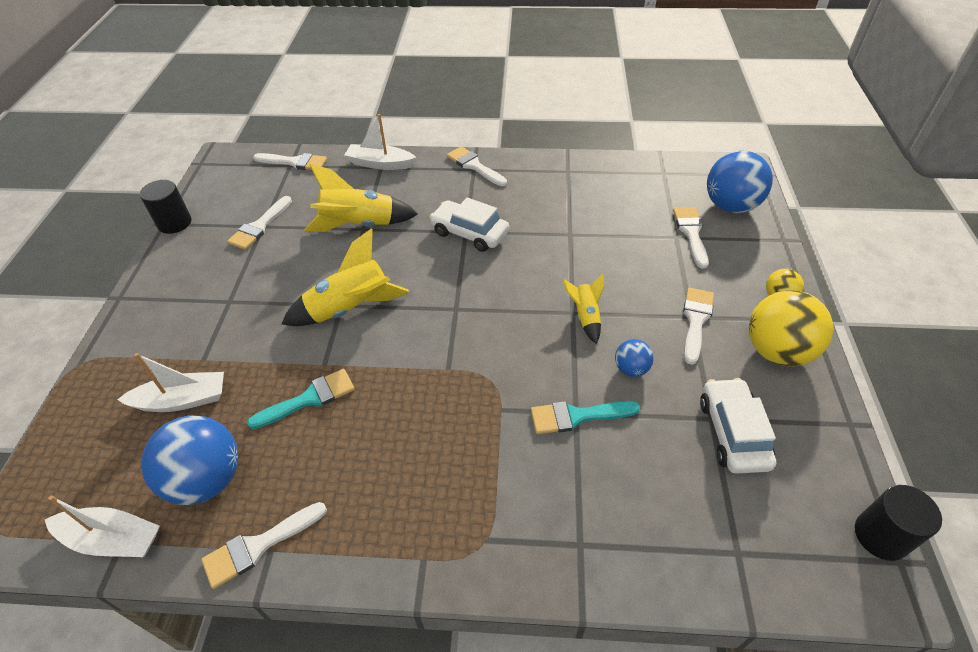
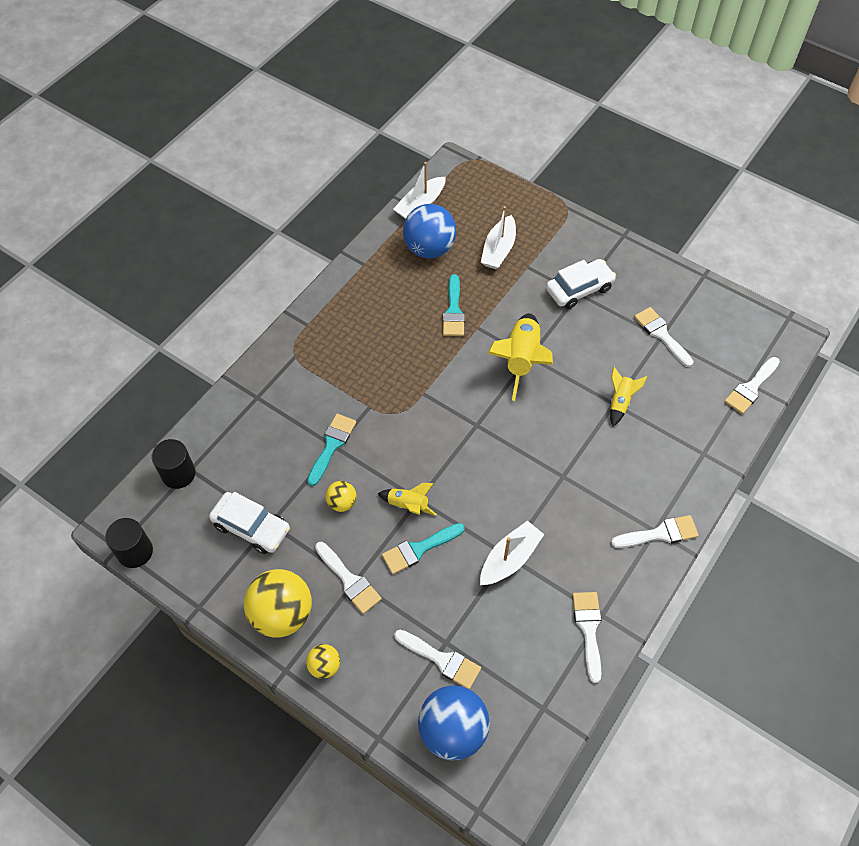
camera: 120 degrees right, 10 degrees up
black cylinder [140,180,192,234] -> black cylinder moved to [151,439,196,489]
white brush [201,502,327,589] -> white brush moved to [572,592,602,683]
yellow rocket [304,164,418,232] -> yellow rocket [610,367,647,426], size x0.54
white boat [344,114,416,170] -> white boat moved to [480,521,545,585]
white car [430,197,509,252] -> white car moved to [546,259,616,309]
blue ball [615,339,654,377] -> yellow ball [325,481,357,512]
none -> turquoise brush [382,523,465,574]

